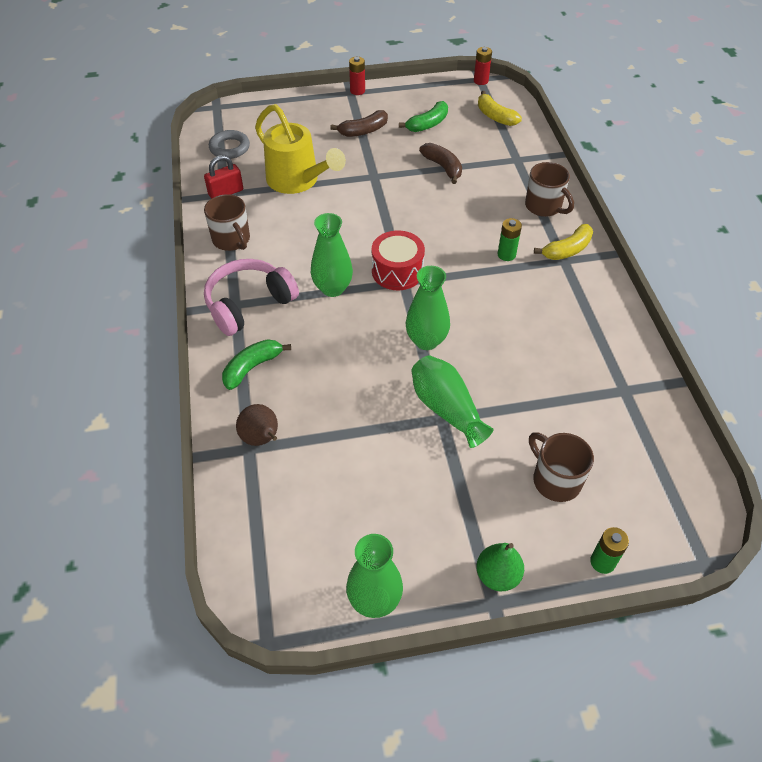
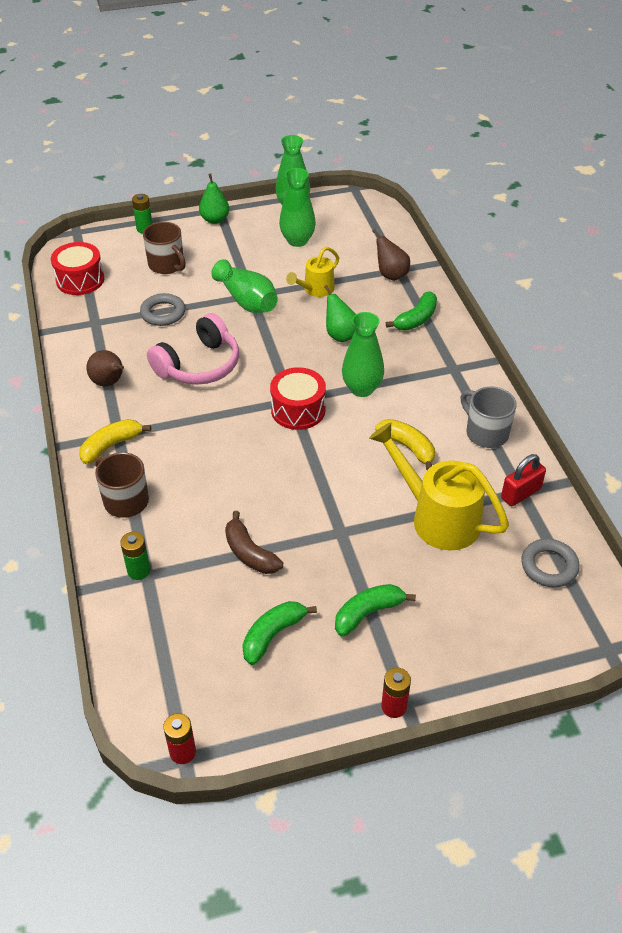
camera: 175 degrees right, 5 degrees down
brown mug [204,194,250,251] -> grey mug [461,386,517,448]
pink headphones [204,259,299,336] -> pink headphones moved to [147,313,239,385]
brown banana [330,110,388,137] -> green banana [335,584,416,636]
green vase [405,266,450,350] -> green vase moved to [279,168,316,247]
yellow banana [478,91,522,126] -> yellow banana moved to [376,419,435,470]
green battery [498,218,522,261] -> green battery moved to [120,532,150,580]
none -> red drum [51,242,104,295]
none -> brown pear [87,350,124,386]
none -> grey ring [140,293,185,326]
none -> yellow watering can [286,247,339,297]
none -> green pear [324,285,356,342]

